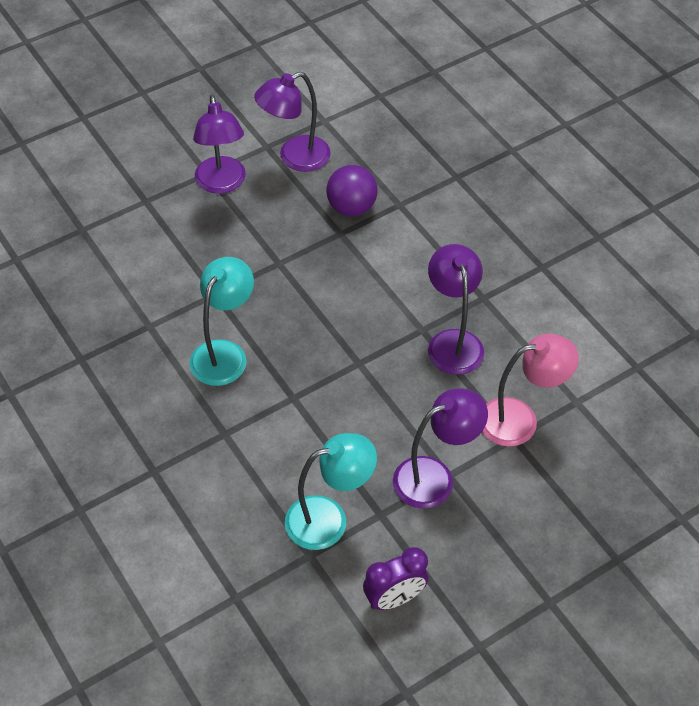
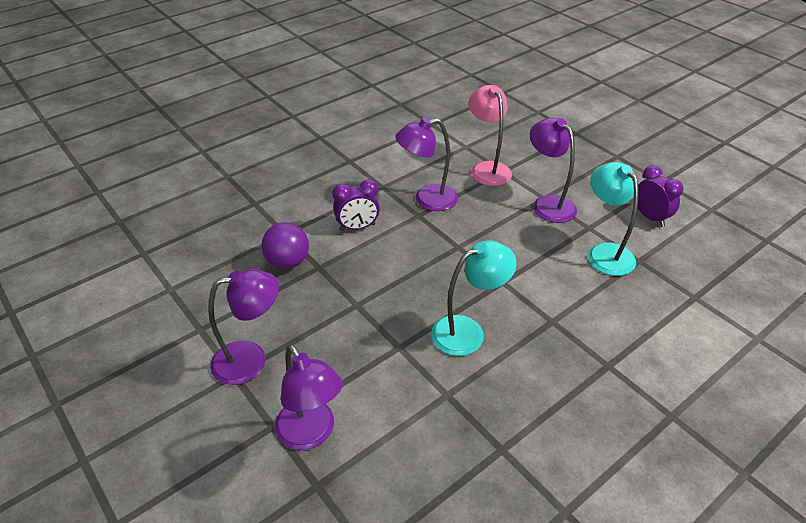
camera: 95 degrees left, 10 degrees down
turquoise lamp [189,257,254,386] -> turquoise lamp turned 135 degrees clockwise [431,240,517,356]
purple lamp [254,72,331,172] -> purple lamp moved to [275,344,343,450]
none -> purple clock [332,179,380,231]

